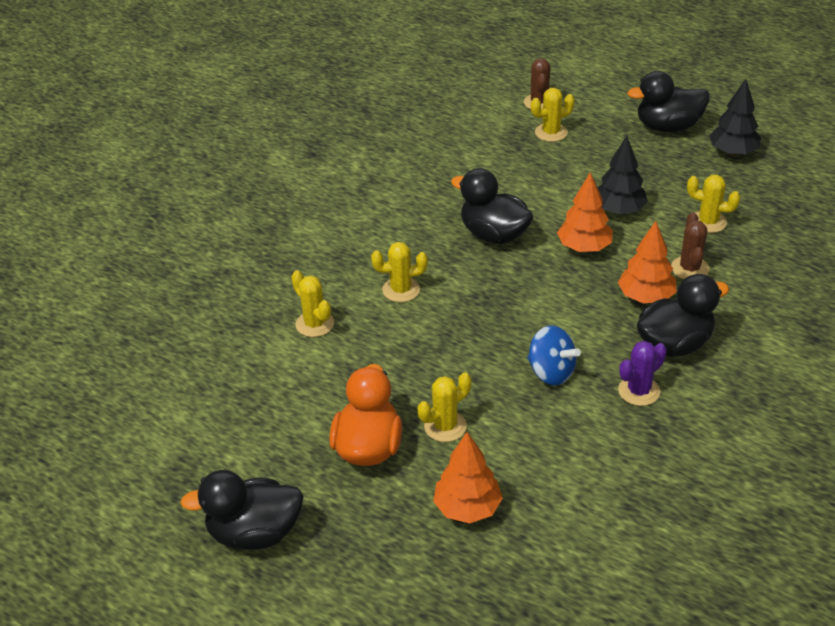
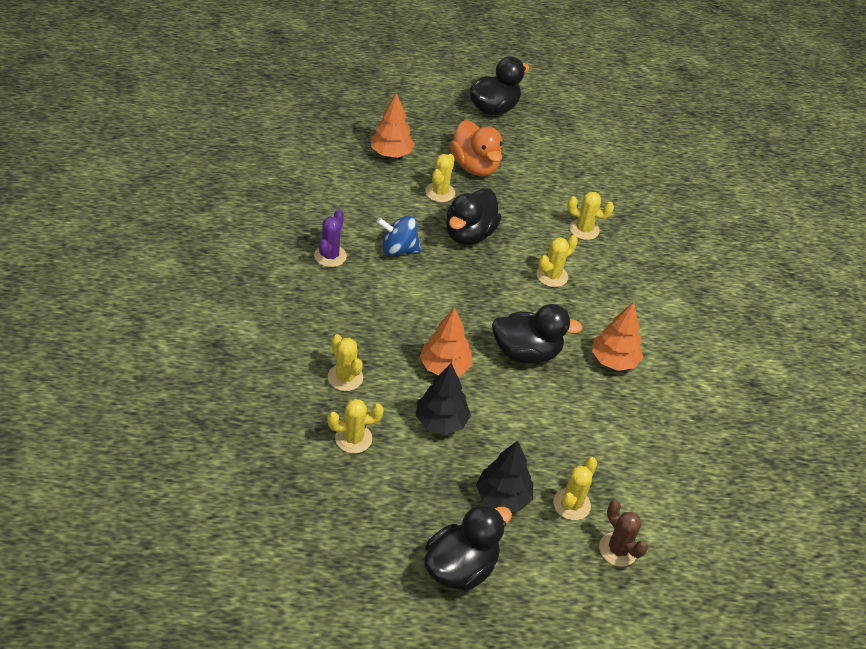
camera: 140 degrees right, 5 degrees up
orange tree [618,221,677,303] -> orange tree moved to [592,302,643,371]
black duck [637,274,729,357] -> black duck moved to [446,188,501,245]
brown cactus [671,212,709,279] -> yellow cactus [328,334,363,391]
black tree [709,79,761,156] -> black tree moved to [476,441,533,512]

